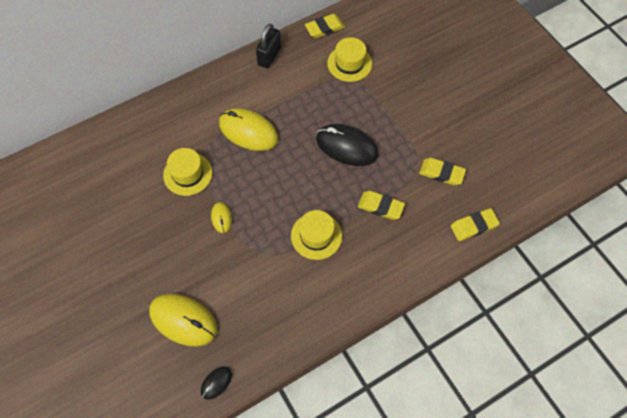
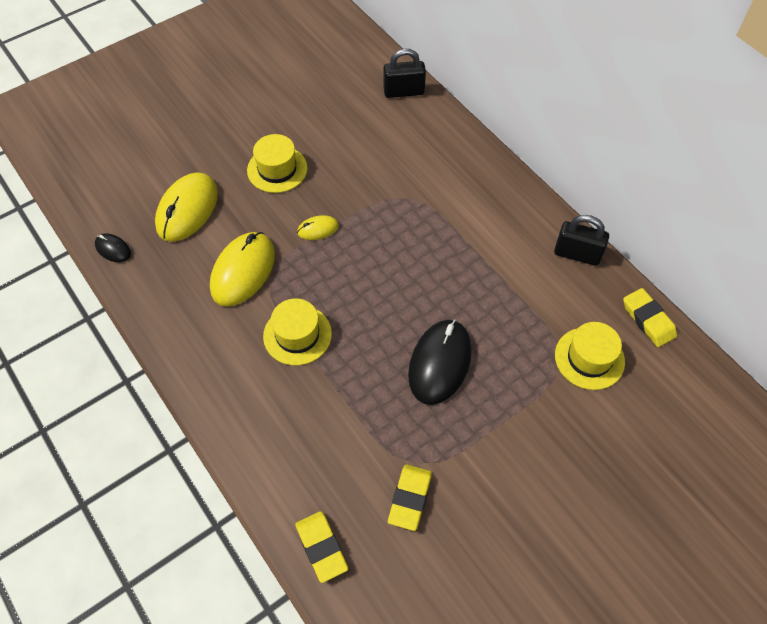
camera: 85 degrees right, 5 degrees down
yellow hat [163,148,212,196] -> yellow hat moved to [247,134,308,193]
yellow mouse [219,108,278,151] -> yellow mouse moved to [210,232,275,307]
yellow eraser [358,191,405,220] -> none
none -> black padlock [383,49,426,98]

